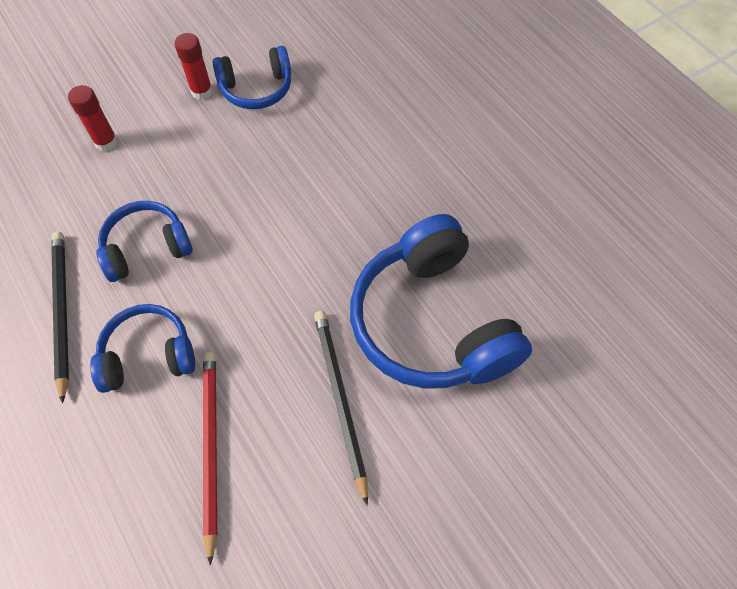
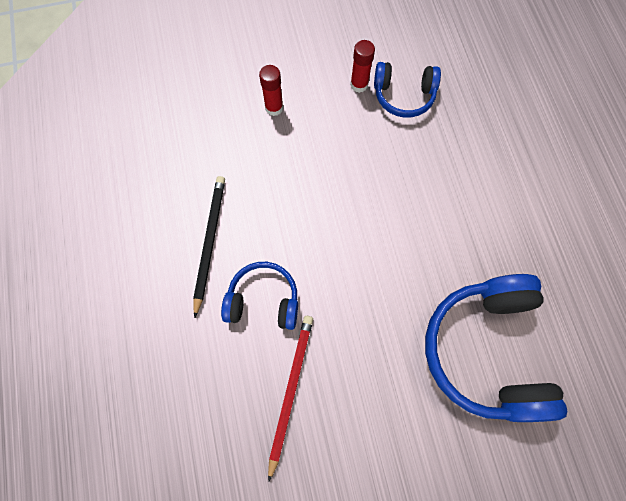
camera: 20 degrees right, 10 degrees up
blue headphones [96,201,193,282] -> none
black pencil [314,311,368,506] -> none

